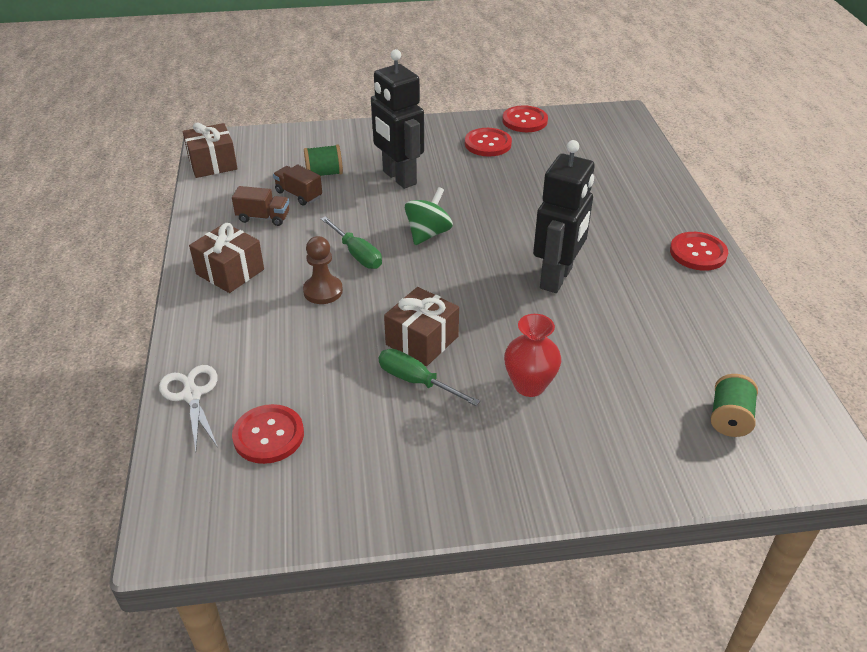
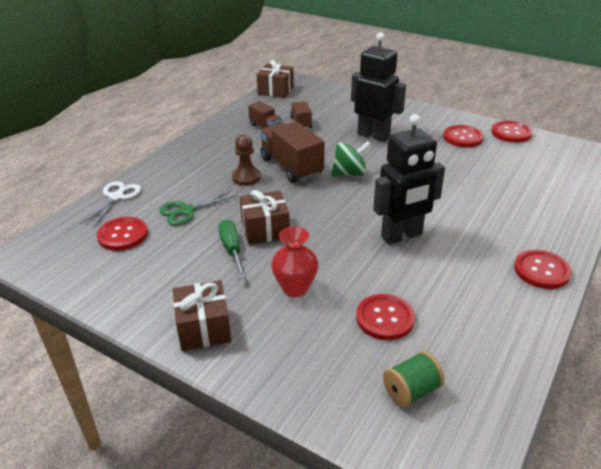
camera: 40 degrees right, 5 degrees down
brown gift [189,223,264,293] -> brown gift moved to [173,280,231,351]
green spool [304,144,343,176] -> none
green screwdriver [321,216,382,269] -> brown truck [260,122,325,183]
black robot [371,49,424,189] -> black robot turned 120 degrees clockwise [351,32,406,142]
none -> green scissors [159,190,238,225]
none -> red button [356,294,415,340]

